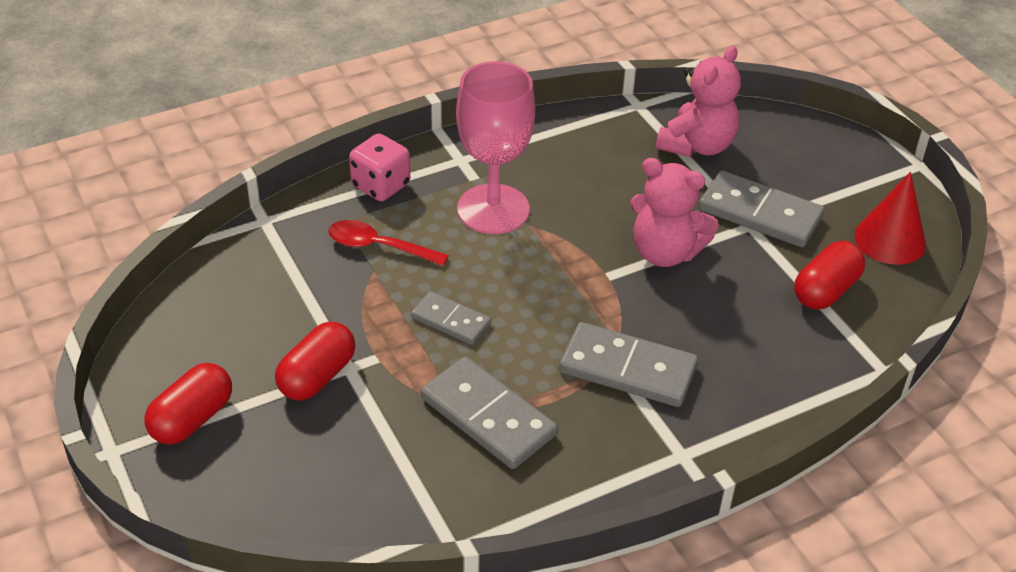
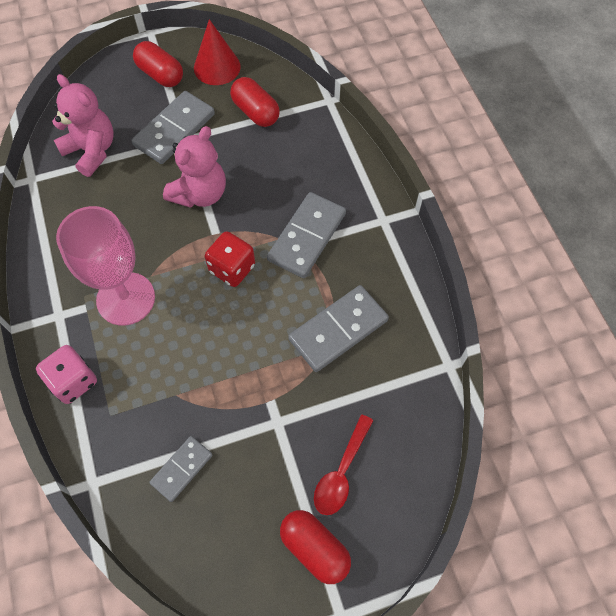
camera: 80 degrees left, 20 degrees up
red capsule [275,322,355,401] -> red capsule moved to [133,41,183,87]
red spoon [328,220,449,266] -> red spoon moved to [314,414,374,515]
grey domino [411,291,491,345] -> grey domino moved to [149,436,213,502]
none -> red dice [205,231,255,287]

